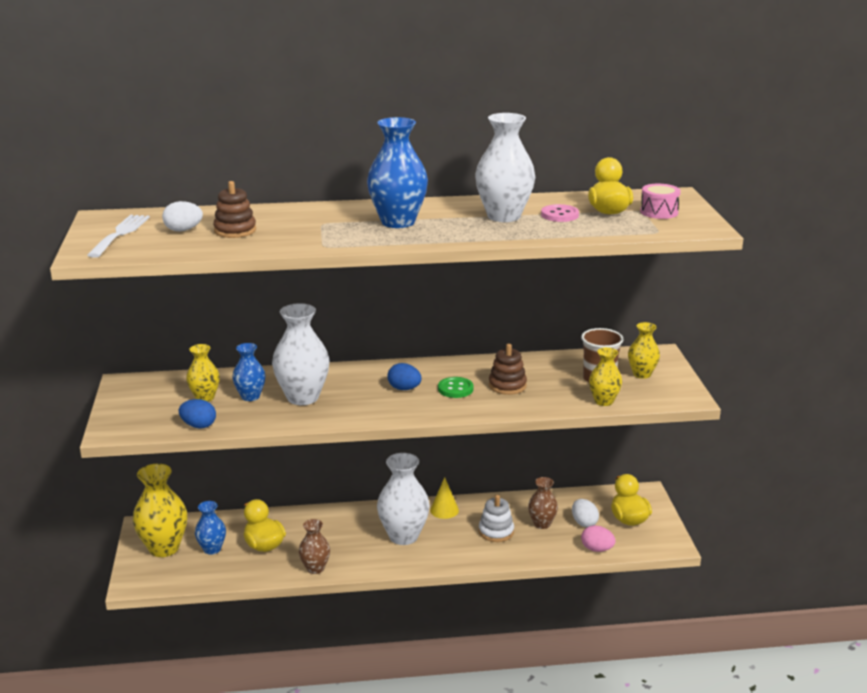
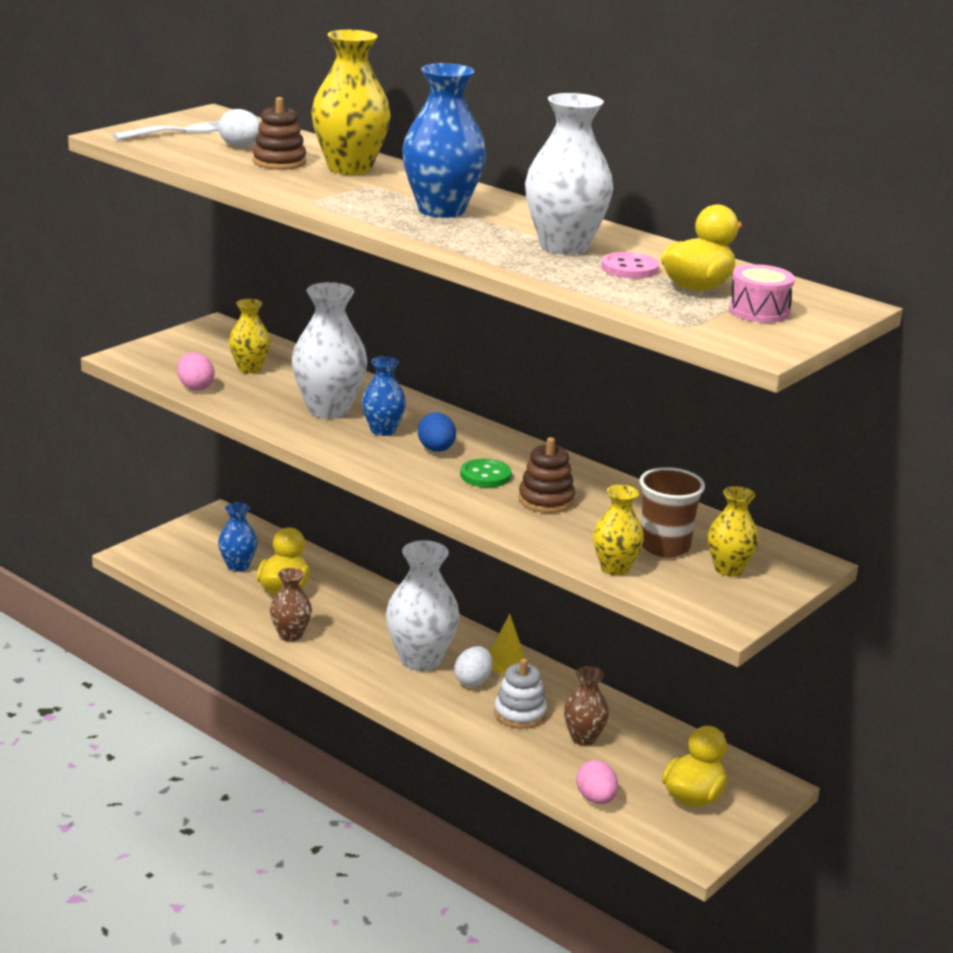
camera: 45 degrees right, 0 degrees up
yellow vase [133,464,187,557] -> yellow vase moved to [312,30,391,175]
blue egg [179,399,216,428] -> pink egg [177,352,215,391]
blue vase [232,343,265,401] -> blue vase moved to [362,356,406,436]
white egg [572,499,599,527] -> white egg moved to [454,646,493,687]

